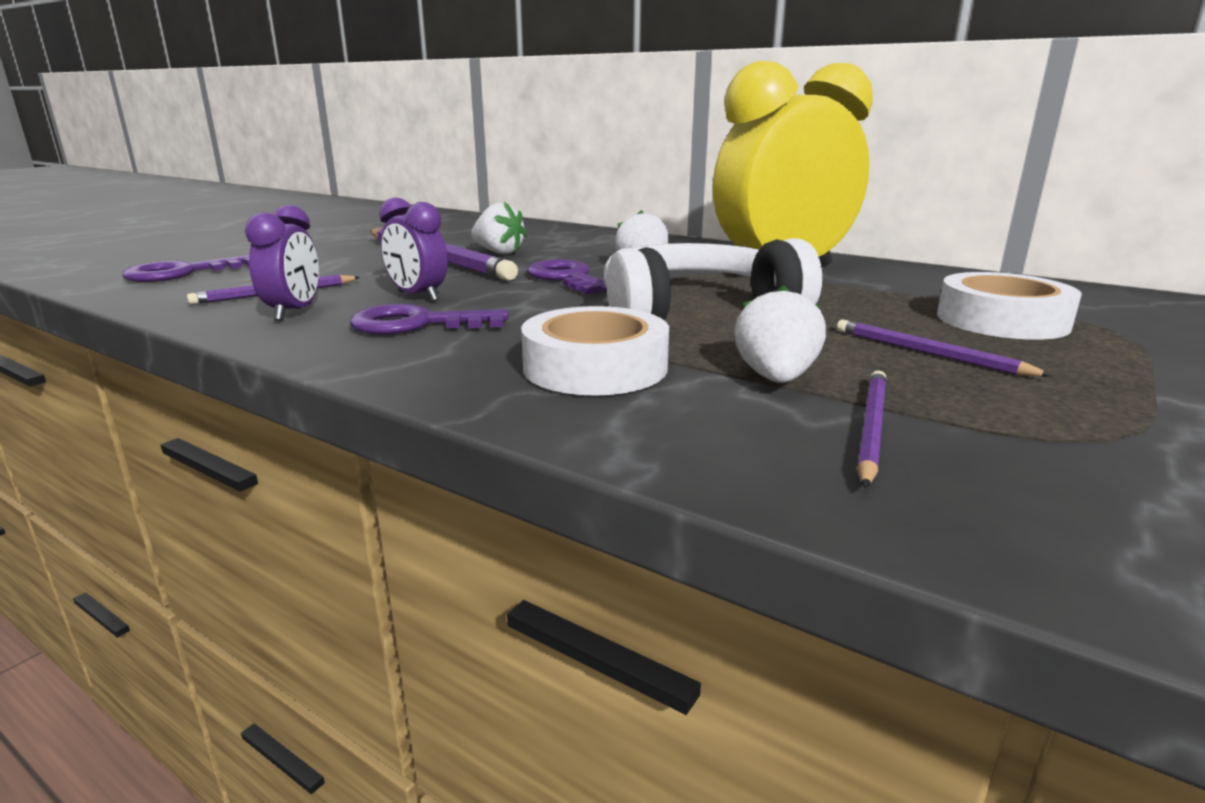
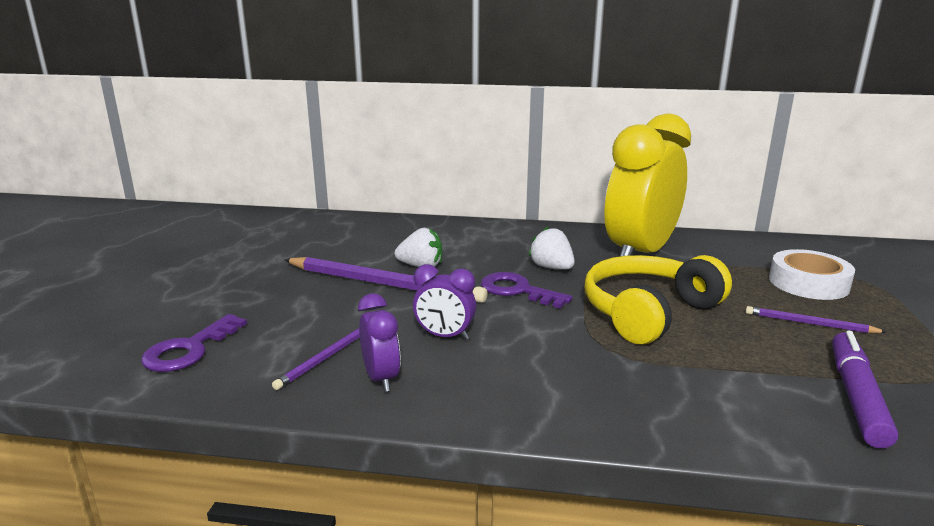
camera: 25 degrees left, 0 degrees up
purple key [350,304,509,335] -> none
white tape [521,306,669,396] -> none
white headphones [603,238,822,320] -> yellow headphones [585,255,732,344]
white strawberry [734,285,826,383] -> none
purple pencil [857,370,887,488] -> purple marker [832,331,898,448]

